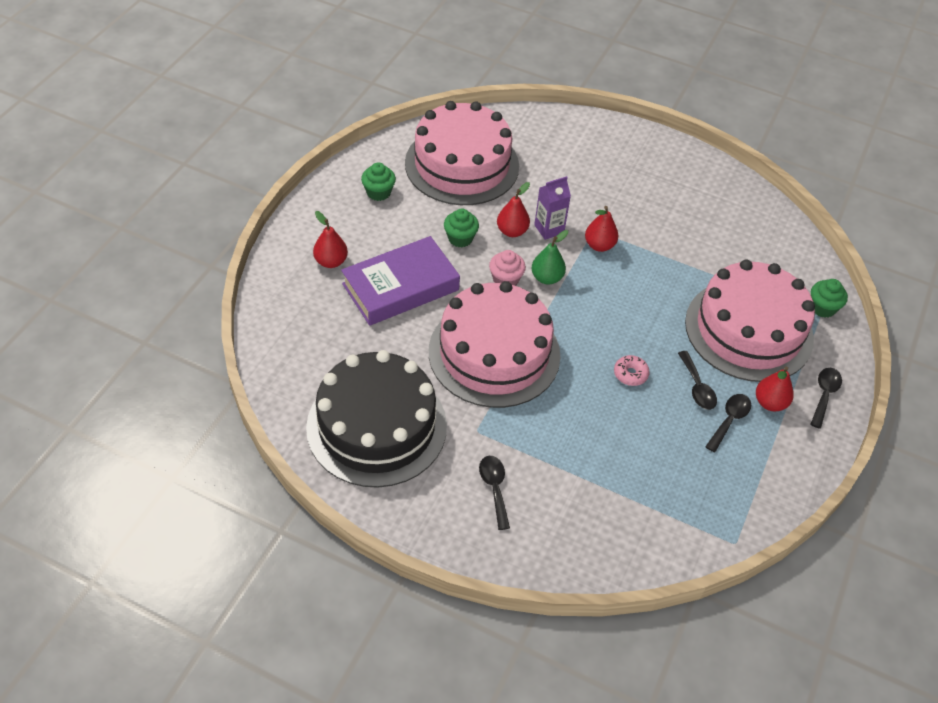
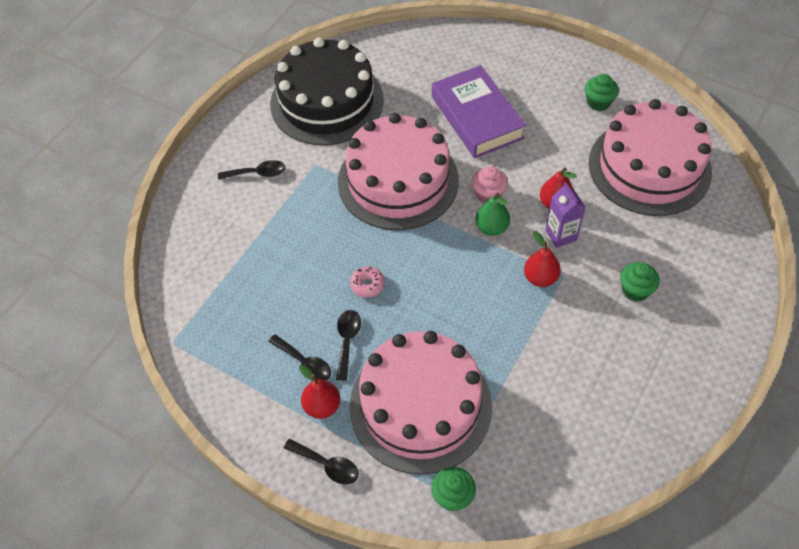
camera: 100 degrees right, 5 degrees up
red pear [313,211,348,268] -> none
green cupcake [444,209,479,247] -> green cupcake moved to [620,262,660,302]
black spoon [678,351,717,410] -> black spoon turned 105 degrees clockwise [336,310,361,381]

